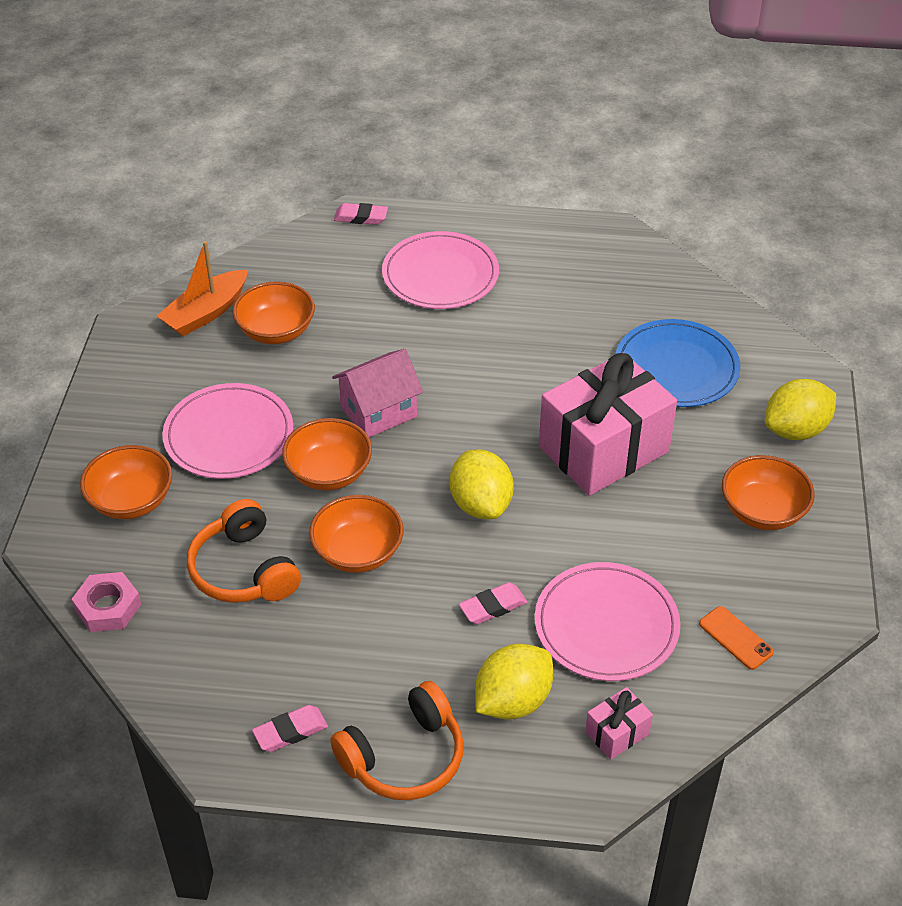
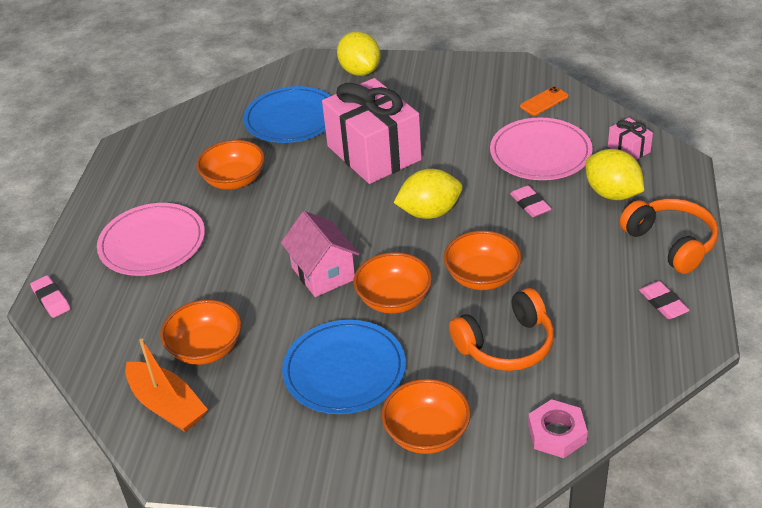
camera: 85 degrees left, 5 degrees down
pink plate [162,383,293,479] -> blue plate [282,320,406,414]
pink eraser [334,203,388,225] -> pink eraser turned 45 degrees counterclockwise [30,275,70,318]
orange bowl [722,455,814,530] -> orange bowl moved to [196,140,265,190]

